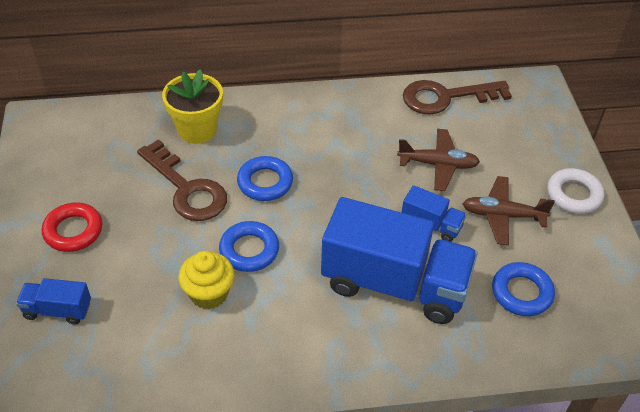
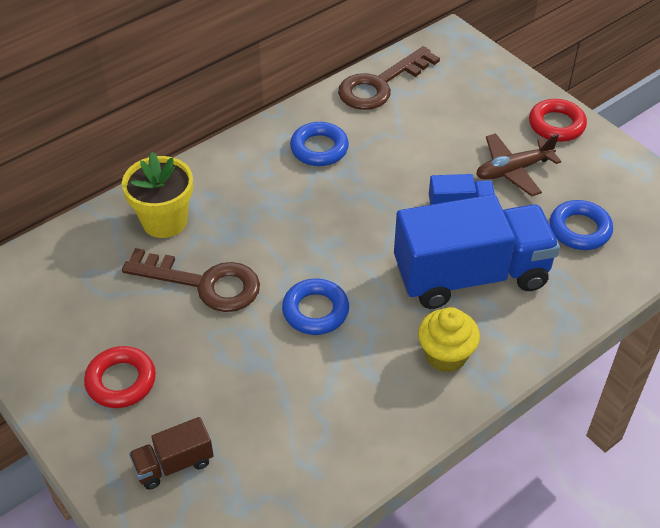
camera: 30 degrees left, 0 degrees up
blue truck [16,278,91,325] -> brown truck [129,417,214,490]
yellow cupcake [178,251,234,309] -> yellow cupcake moved to [418,307,480,372]
blue ring [237,156,293,201] -> blue ring moved to [290,122,349,166]
brown plane [397,129,480,191] -> none
white ring [547,168,604,214] -> red ring [529,99,587,142]

